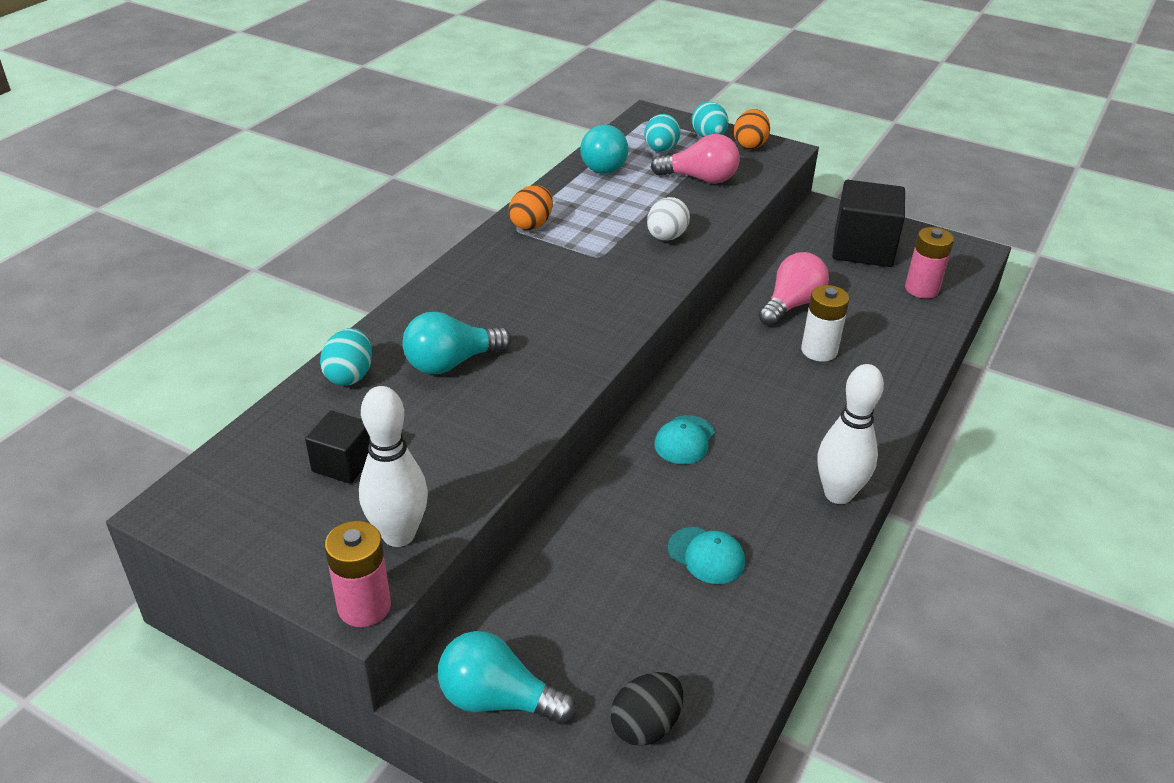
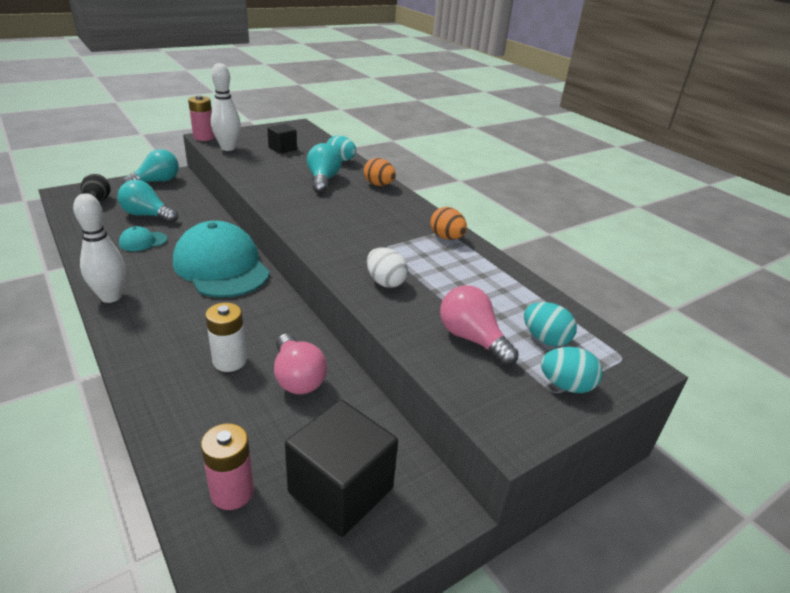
camera: 115 degrees right, 5 degrees down
turquoise light bulb [580,125,629,174] -> turquoise light bulb moved to [117,180,178,223]
pink light bulb [651,134,740,184] -> pink light bulb turned 105 degrees clockwise [440,285,519,366]
turquoise cap [654,415,715,464] -> turquoise cap [173,221,270,298], size x2.38
orange egg [734,109,770,149] -> orange egg moved to [364,158,396,186]

